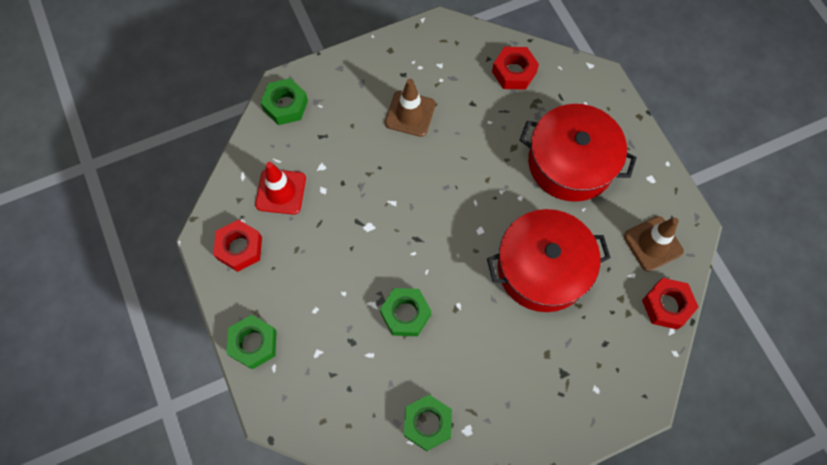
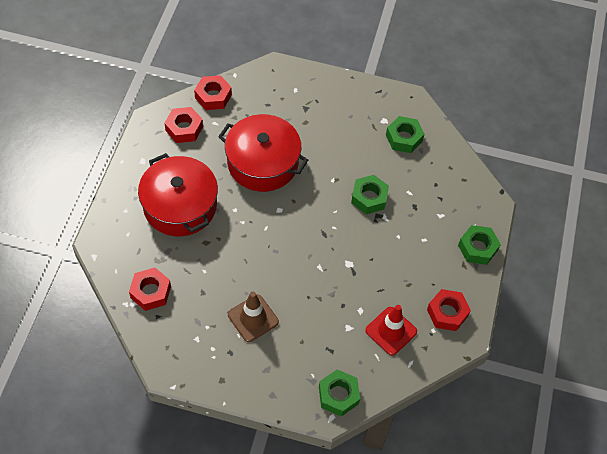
camera: 145 degrees left, 10 degrees down
brown traffic cone [624,216,684,271] -> red nut [164,107,203,143]

